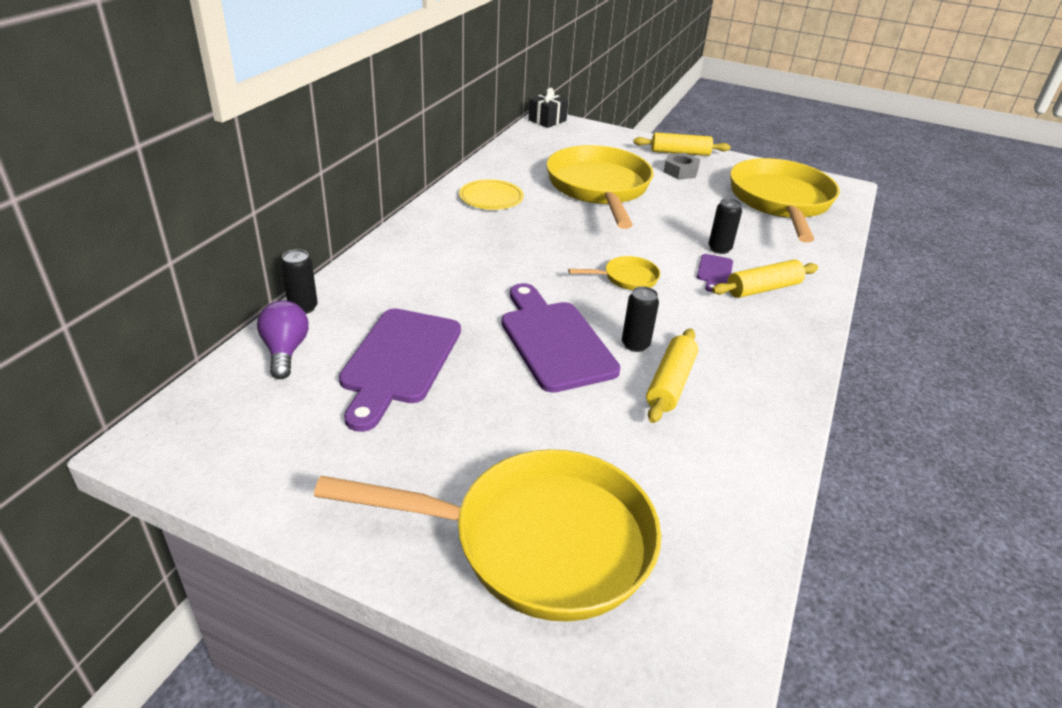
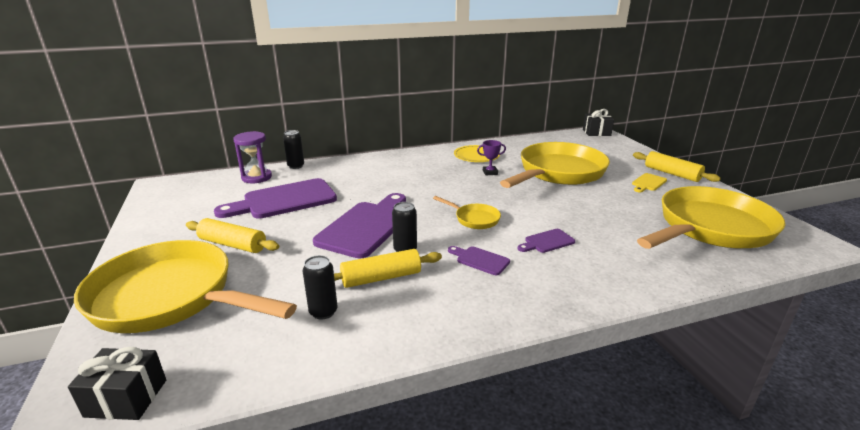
camera: 50 degrees right, 10 degrees down
purple light bulb [257,300,309,379] -> purple hourglass [233,131,272,183]
yellow pan [314,449,661,622] -> yellow pan turned 150 degrees clockwise [74,240,297,333]
grey nut [663,153,700,179] -> yellow cutting board [632,173,667,192]
black can [708,198,742,254] -> black can moved to [303,255,337,320]
yellow rolling pin [712,259,818,298] -> yellow rolling pin moved to [186,218,279,253]
none -> black gift [68,347,166,420]
none -> purple cutting board [448,246,510,275]
none -> purple trophy [477,140,506,176]

